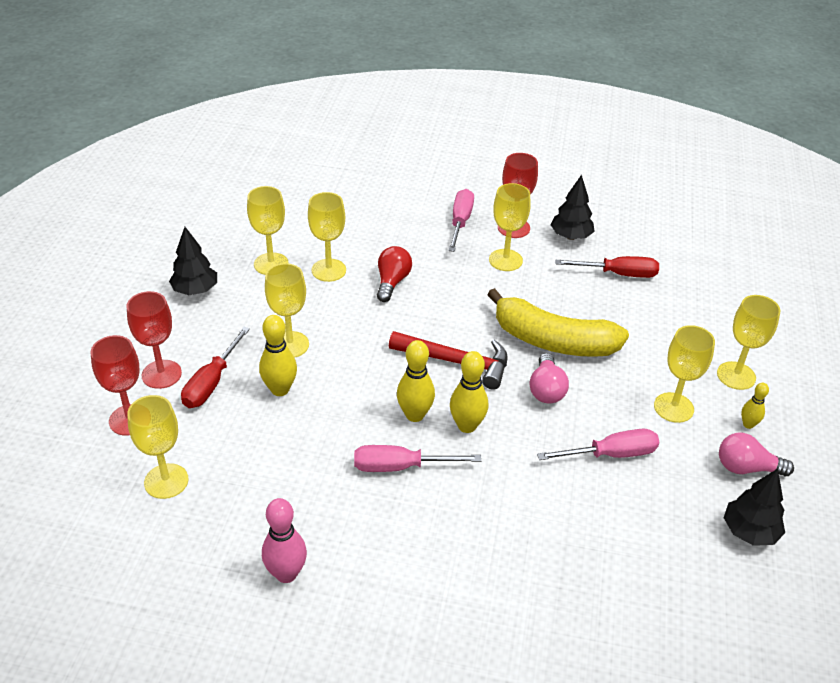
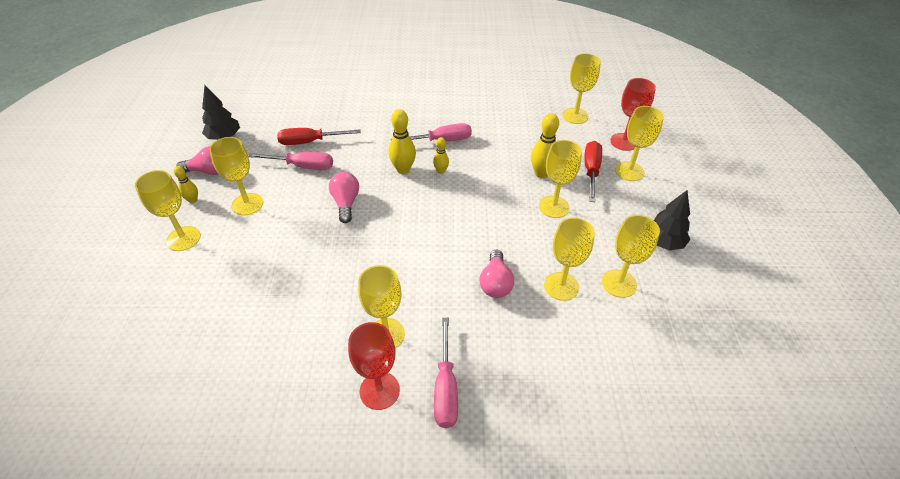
camera: 170 degrees right, 5 degrees up
red goblet [127,291,182,389] -> yellow goblet [615,106,664,181]
pink bowling pin [262,498,307,583] -> none
red light bulb [377,246,412,302] -> pink light bulb [479,250,514,298]
red hammer [389,331,508,390] -> none
yellow bowling pin [397,340,435,422] -> yellow bowling pin [433,137,449,174], size x0.59
yellow banana [487,288,629,357] -> none
pink screwdriver [537,429,659,460] -> pink screwdriver turned 150 degrees counterclockwise [248,152,333,170]
black tree [550,175,595,240] -> none
red screwdriver [555,256,659,278] -> red screwdriver moved to [277,128,361,145]

